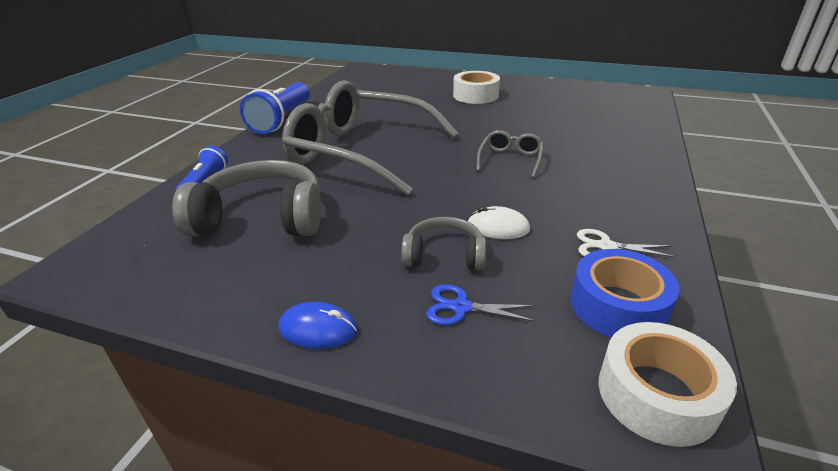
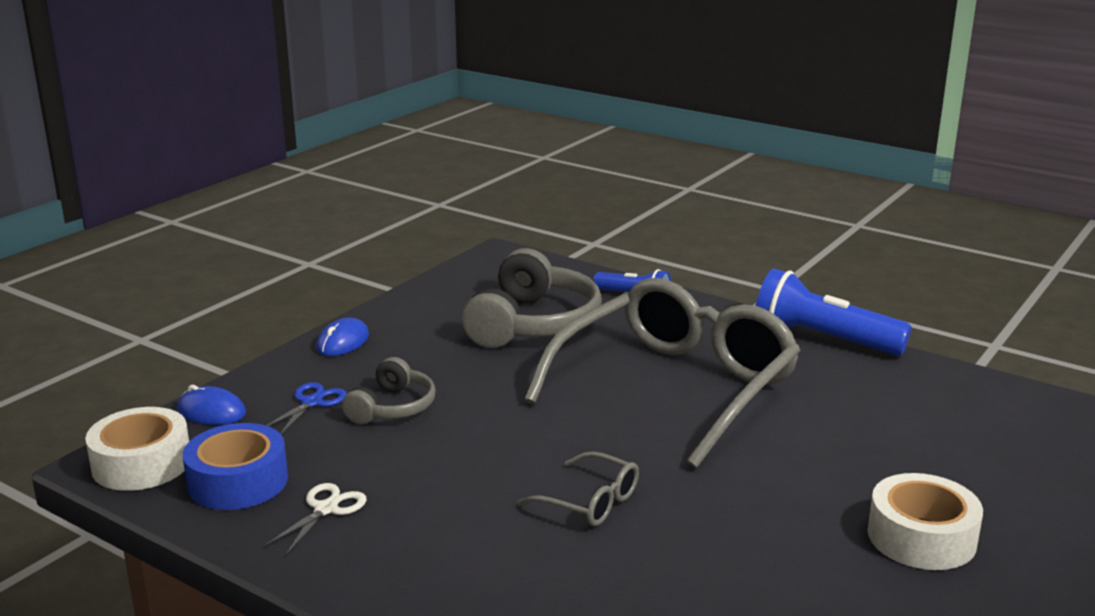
camera: 105 degrees right, 10 degrees down
white mouse [467,206,530,239] -> none
none -> blue mouse [177,385,246,425]

